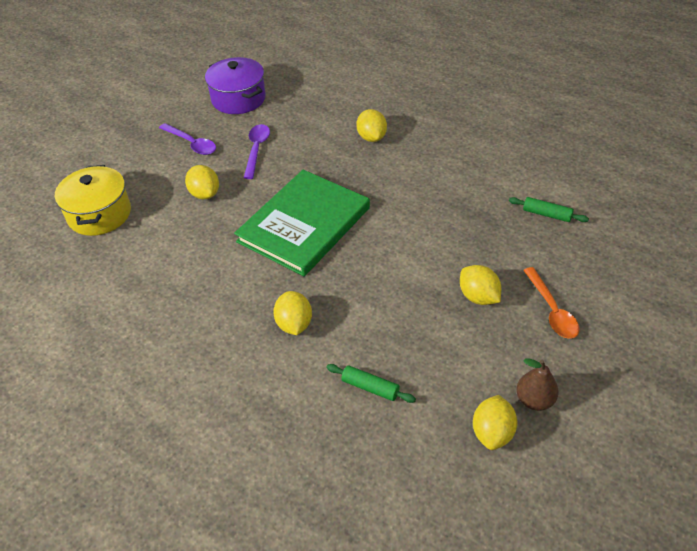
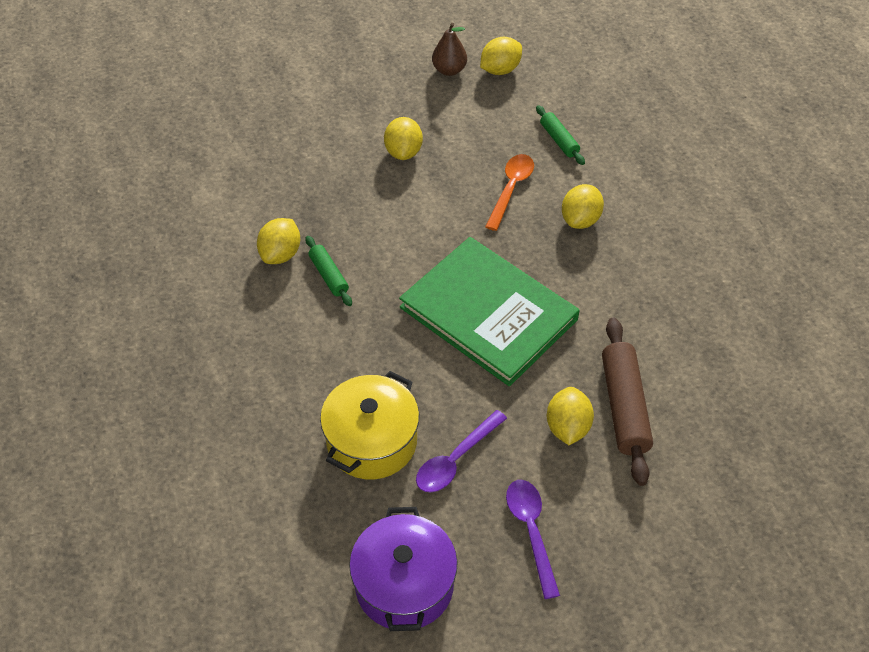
camera: 145 degrees left, 5 degrees up
yellow pot [55,165,131,236] -> yellow pot moved to [320,371,419,480]
green book [234,170,370,276] -> green book turned 60 degrees clockwise [399,237,580,386]
yellow lemon [356,109,387,142] -> yellow lemon moved to [257,218,300,264]
green rolling pin [509,197,589,222] -> green rolling pin moved to [306,236,352,306]
orange spoon [523,267,580,339] -> orange spoon moved to [485,154,534,231]
none -> brown rolling pin [602,318,653,486]

